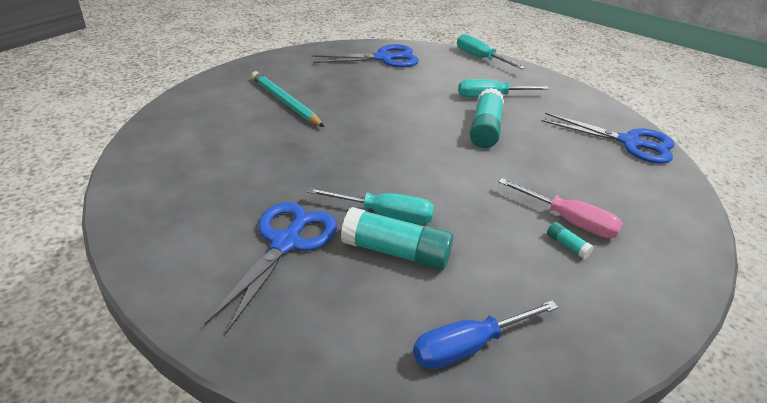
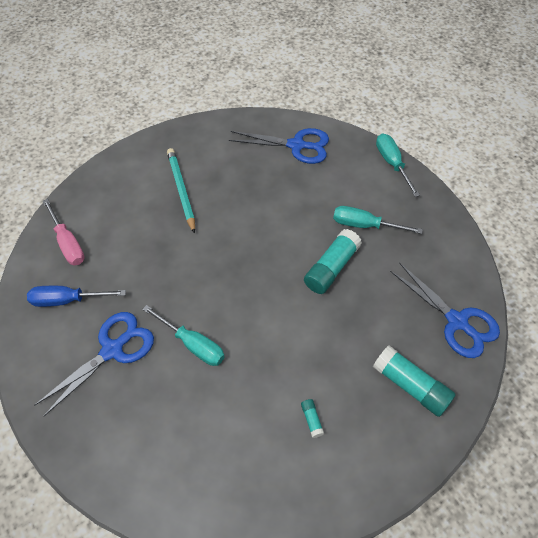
camera: 25 degrees right, 20 degrees up
turquoise glue stick [341,207,453,270] -> turquoise glue stick moved to [373,346,456,417]
blue screwdriver [413,301,558,370] -> blue screwdriver moved to [27,286,126,307]
pink screwdriver [498,178,623,238] -> pink screwdriver moved to [43,199,85,265]

